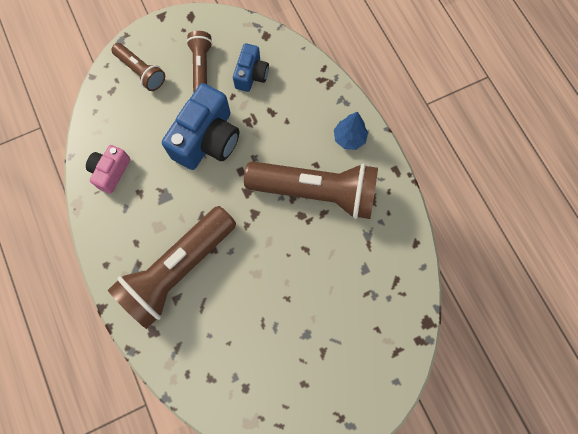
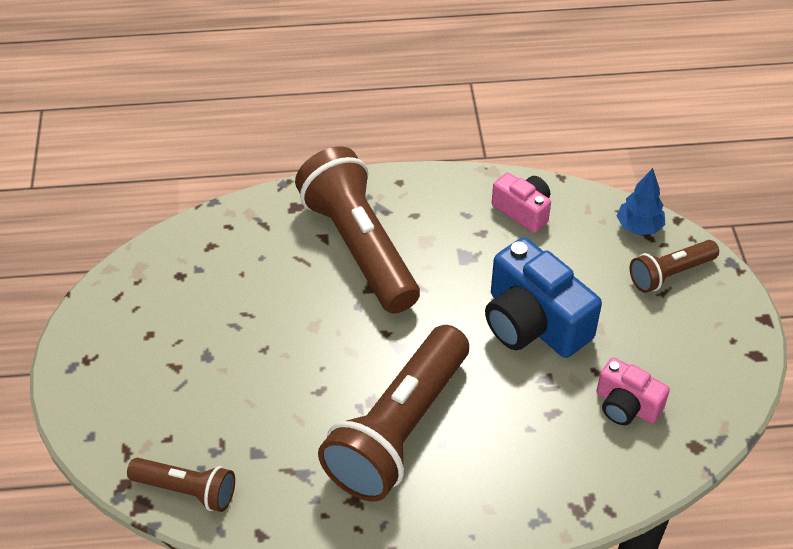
camera: 110 degrees right, 25 degrees down
brown flashlight [186,31,212,92] -> brown flashlight moved to [127,458,235,512]
blue camera [233,43,269,92] -> pink camera [596,357,670,425]
blue tree [334,112,368,150] -> blue tree moved to [616,168,665,235]

